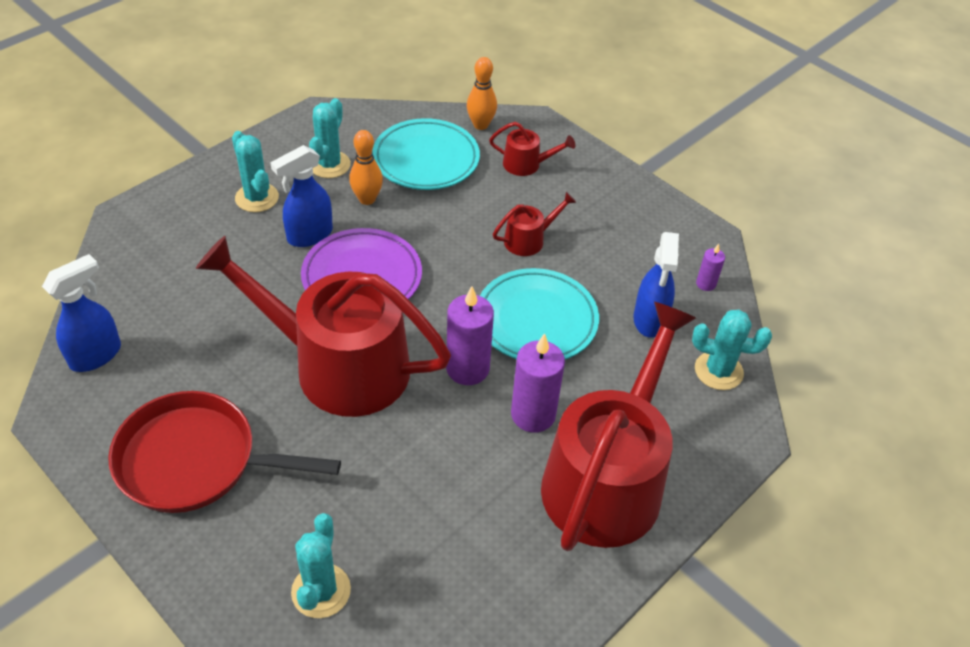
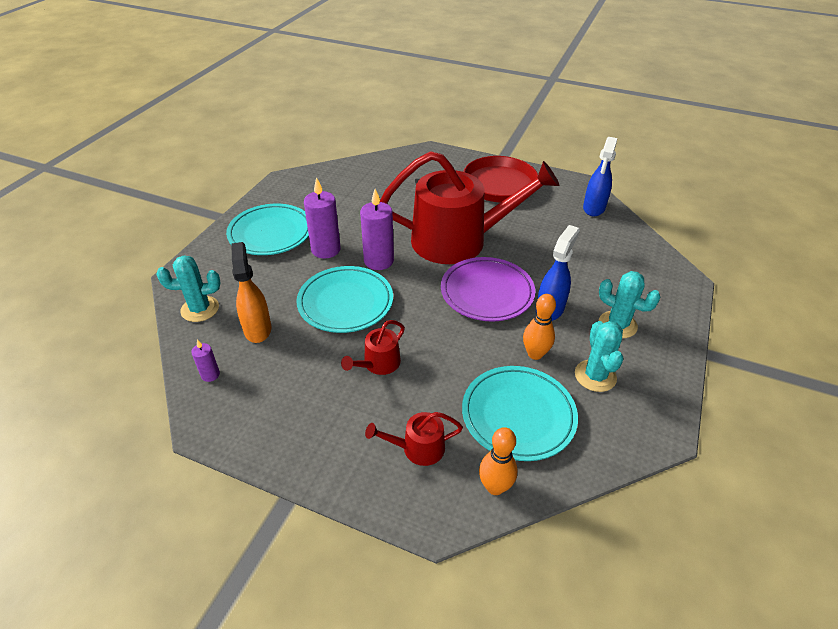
camera: 160 degrees right, 5 degrees down
turquoise cactus [291,513,351,618] -> none
red watering can [541,302,696,551] -> turquoise plate [226,204,309,255]
blue spray bottle [634,232,679,338] -> orange spray bottle [232,242,271,343]

